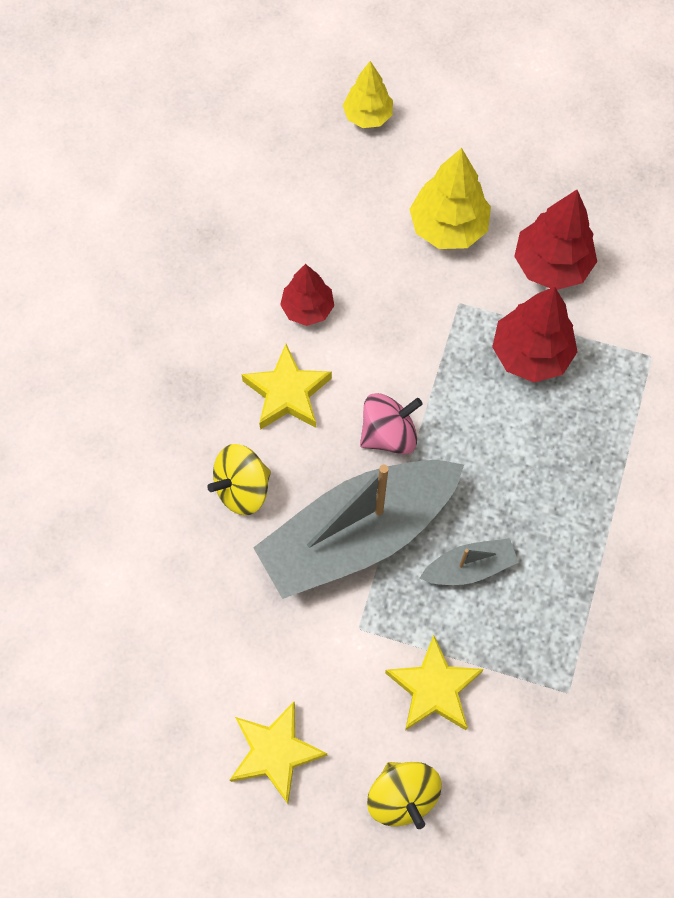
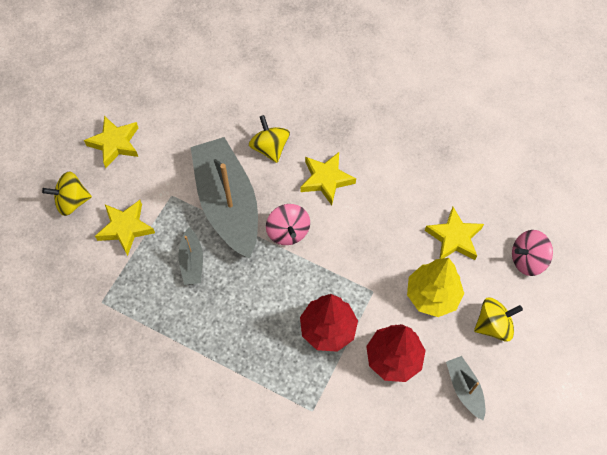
camera: 100 degrees right, 5 degrees down
red tree [280,264,334,326] -> none
yellow tree [343,61,393,128] -> pink spinning top [512,230,553,276]
none -> yellow star [425,207,484,260]
none -> grey boat [446,356,485,421]
none -> yellow spinning top [474,298,523,342]

